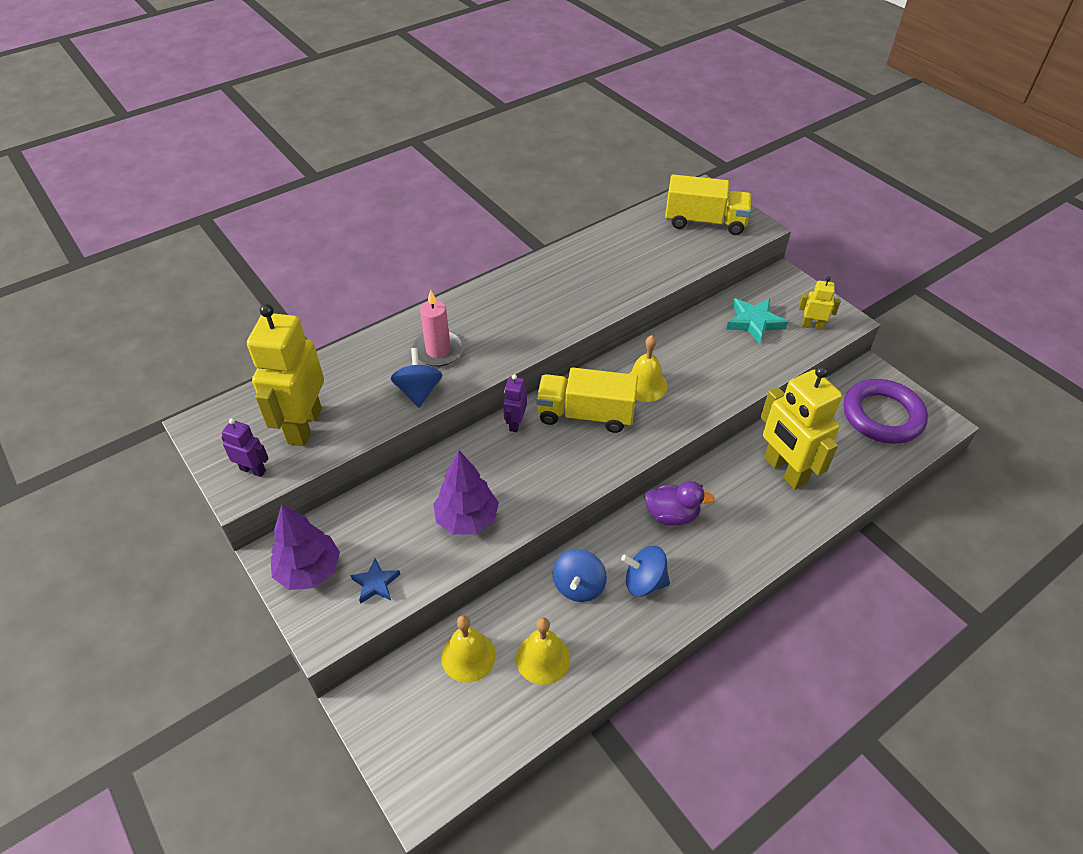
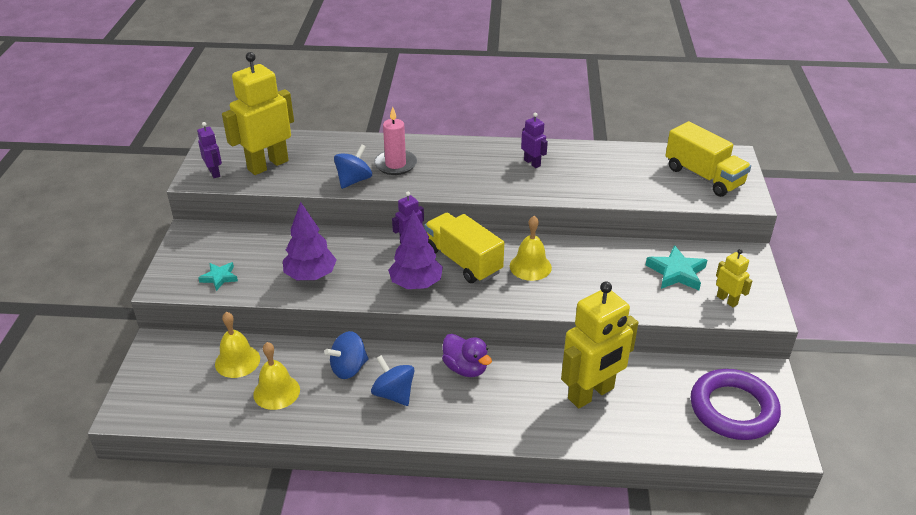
camera: 40 degrees right, 10 degrees down
purple tree [271,504,340,590] -> purple tree moved to [388,210,443,289]
blue star [350,558,400,604] -> turquoise star [198,262,238,291]
yellow robot [761,366,842,490] -> yellow robot turned 135 degrees counterclockwise [561,282,638,408]
none -> purple robot [521,113,548,168]

